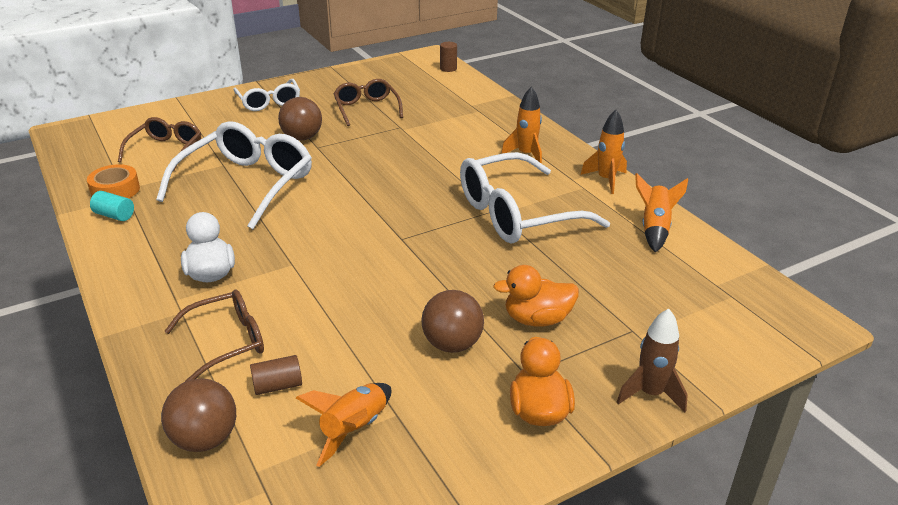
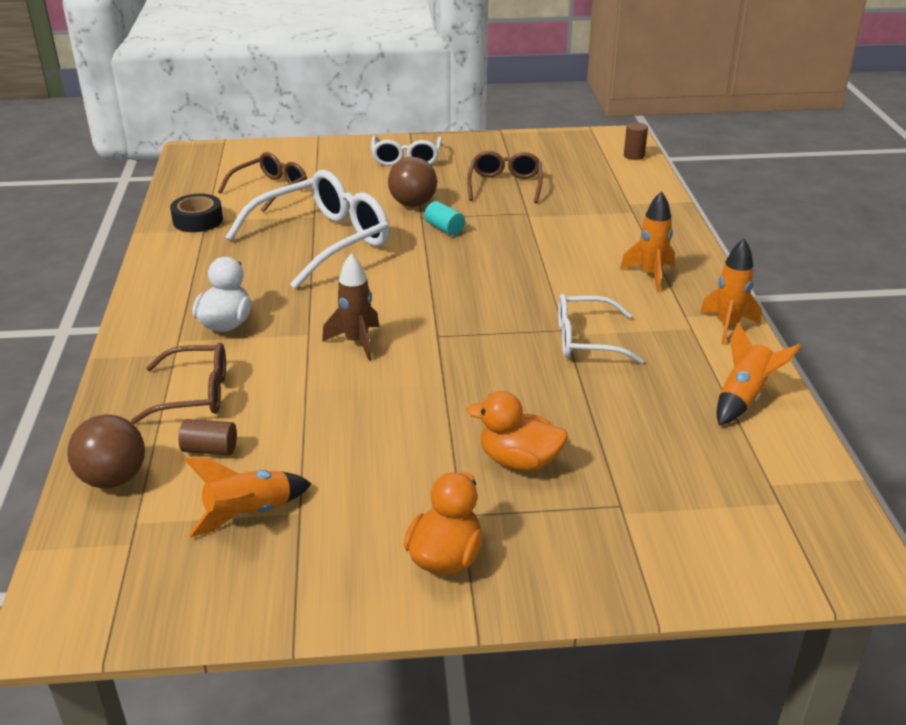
camera: 25 degrees right, 0 degrees up
orange tape [87,164,140,198] -> black tape [170,194,223,232]
turquoise cylinder [90,191,134,221] -> turquoise cylinder moved to [424,201,465,236]
brown ball [421,290,484,353] -> none
white glasses [460,152,610,243] -> white glasses [558,294,644,364], size x0.58
brown rocket [617,308,688,413] -> brown rocket moved to [322,253,379,361]

